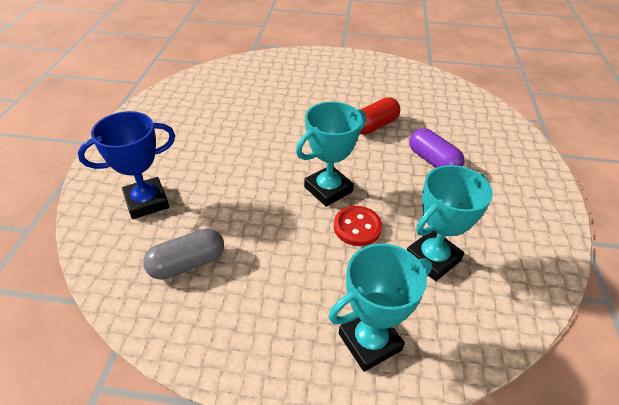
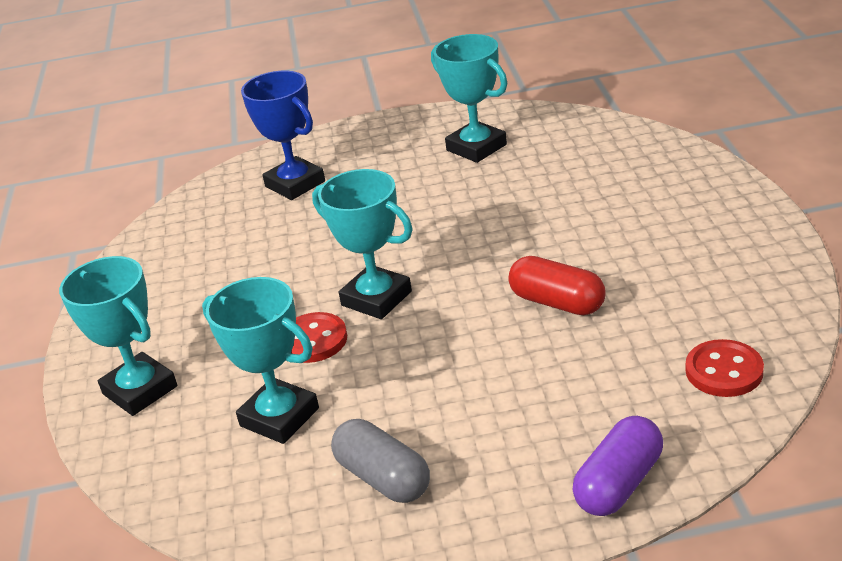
camera: 80 degrees right, 10 degrees down
grey capsule [143,228,224,280] -> grey capsule moved to [331,419,430,503]
purple capsule [409,128,465,168] -> purple capsule moved to [573,416,663,516]
none -> turquoise trophy [431,34,508,163]
none -> red button [686,339,764,397]

